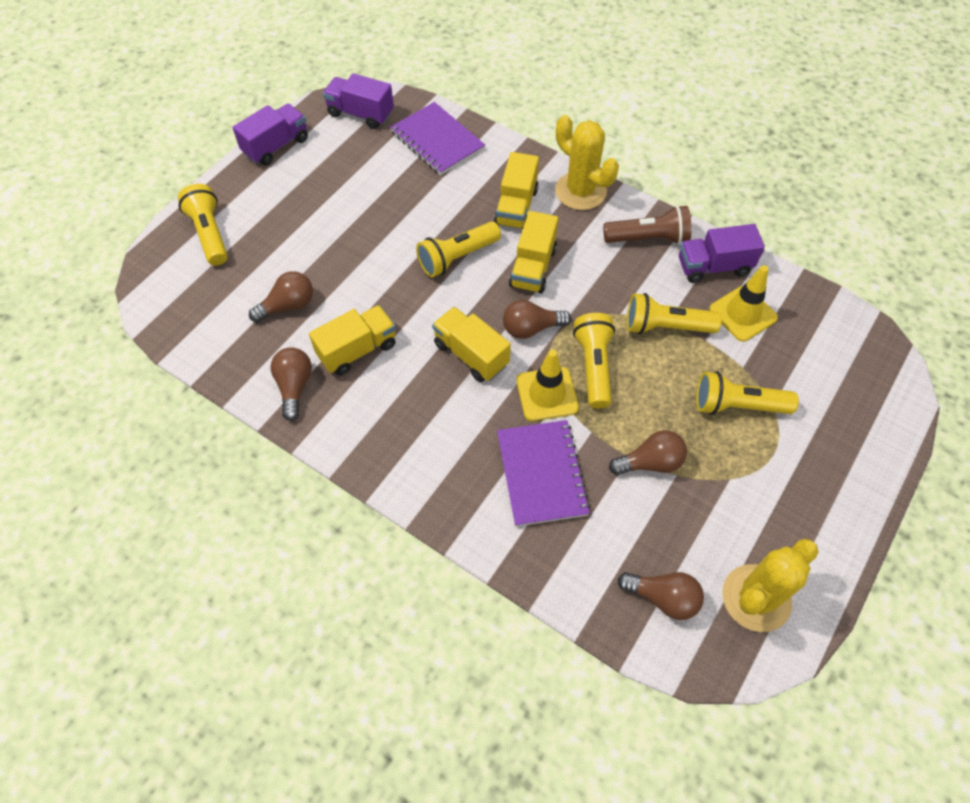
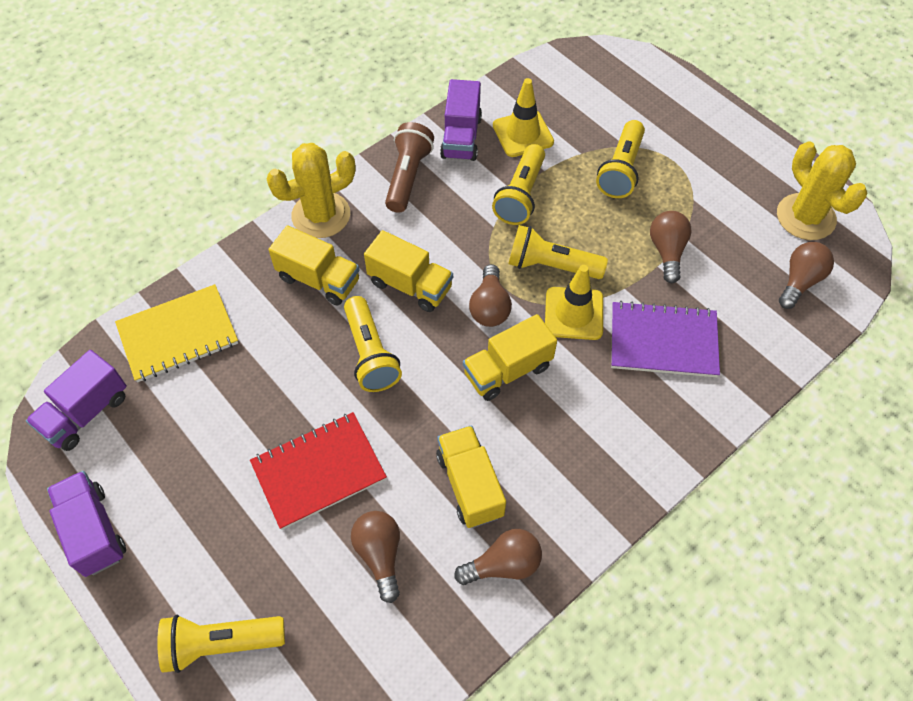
camera: 75 degrees left, 0 degrees up
brown light bulb [270,347,312,421] -> brown light bulb turned 150 degrees clockwise [454,529,542,585]
purple notebook [390,102,485,175] -> yellow notebook [115,284,238,383]
none -> red notebook [250,412,387,530]

